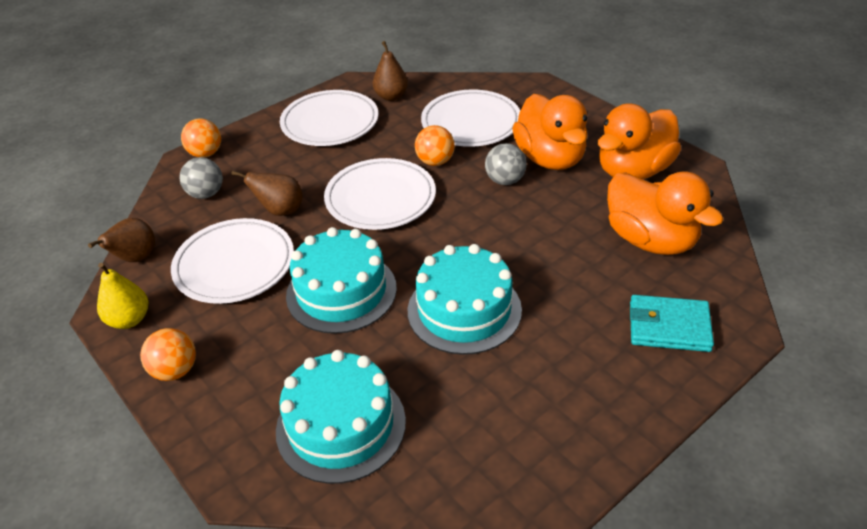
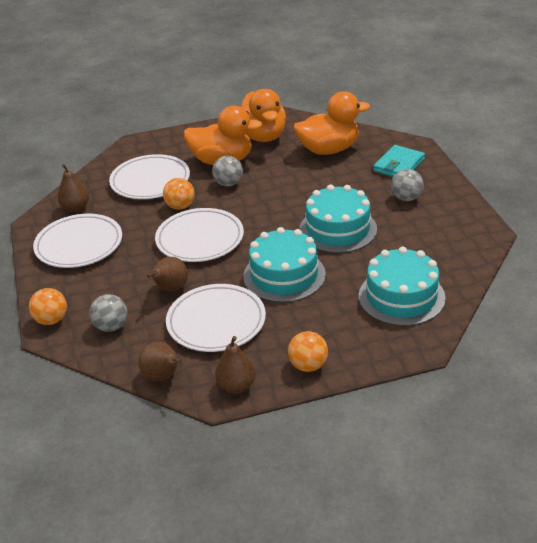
camera: 65 degrees left, 5 degrees down
yellow pear [97,263,148,329] -> brown pear [215,336,256,393]
none -> grey ball [391,169,424,201]

